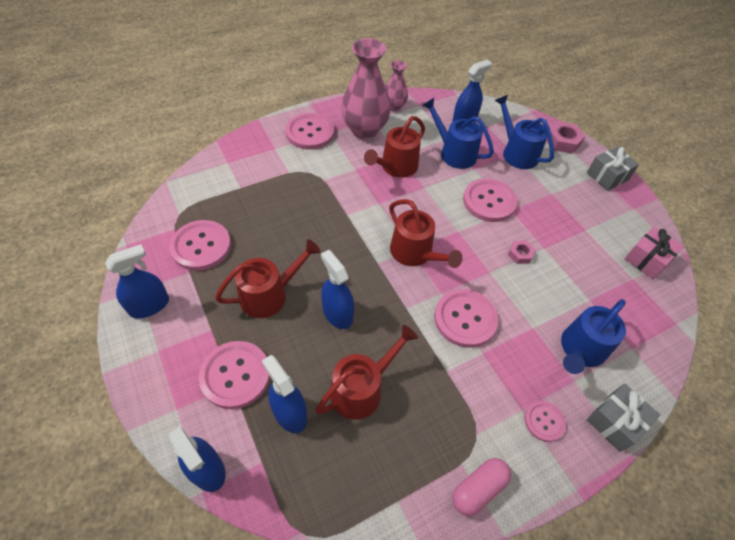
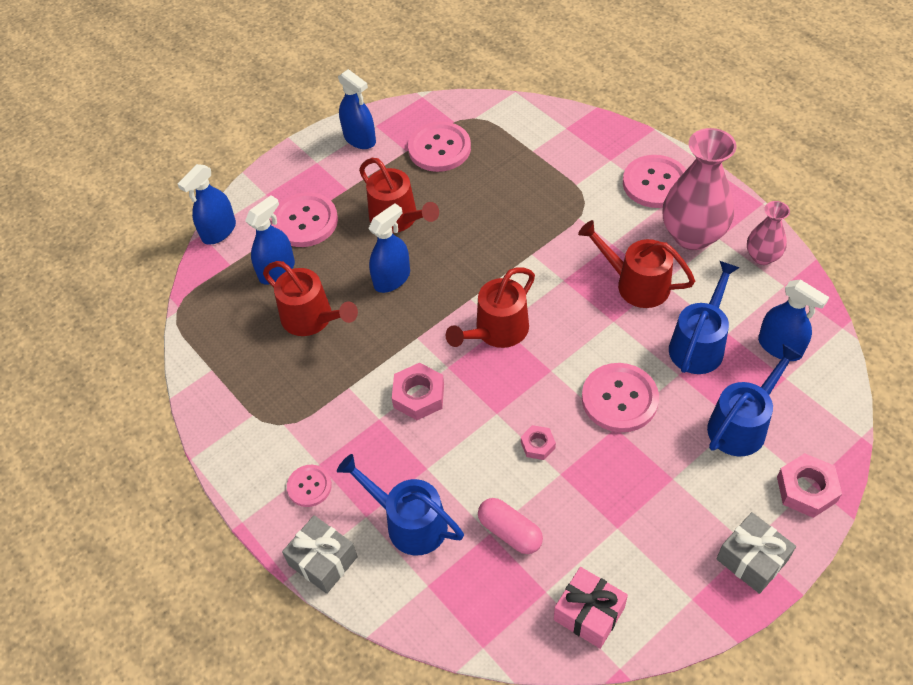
camera: 85 degrees right, 0 degrees up
pink button [434,289,498,348] -> pink nut [392,363,444,420]
pink capsule [452,458,511,516] -> pink capsule moved to [478,498,543,554]

